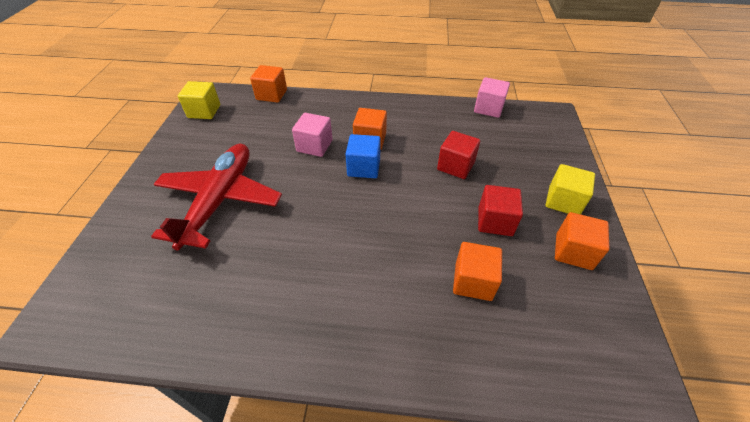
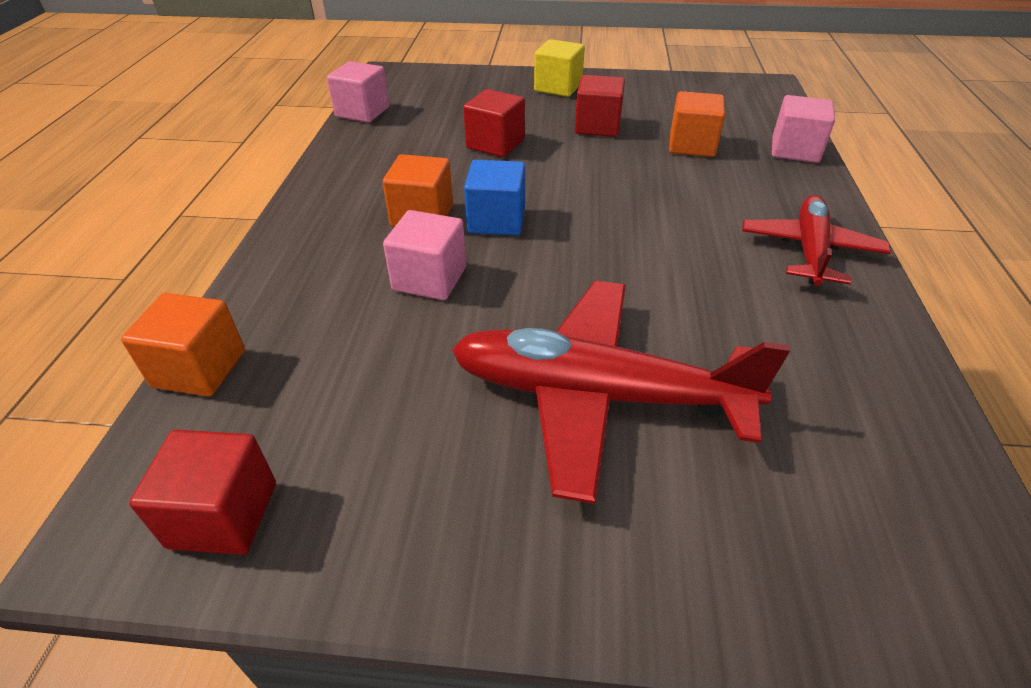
camera: 90 degrees left, 5 degrees down
yellow cube [178,81,220,119] -> red cube [129,430,276,555]
orange cube [555,212,610,270] -> none
none -> red plane [742,195,891,286]
none -> pink cube [772,95,835,163]

